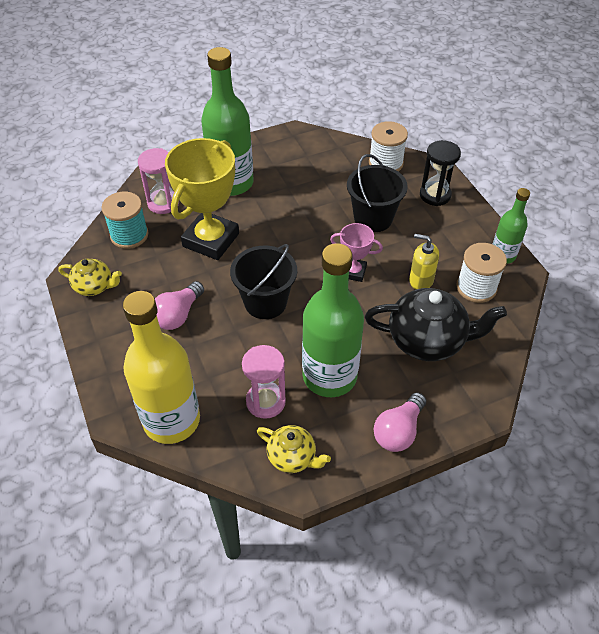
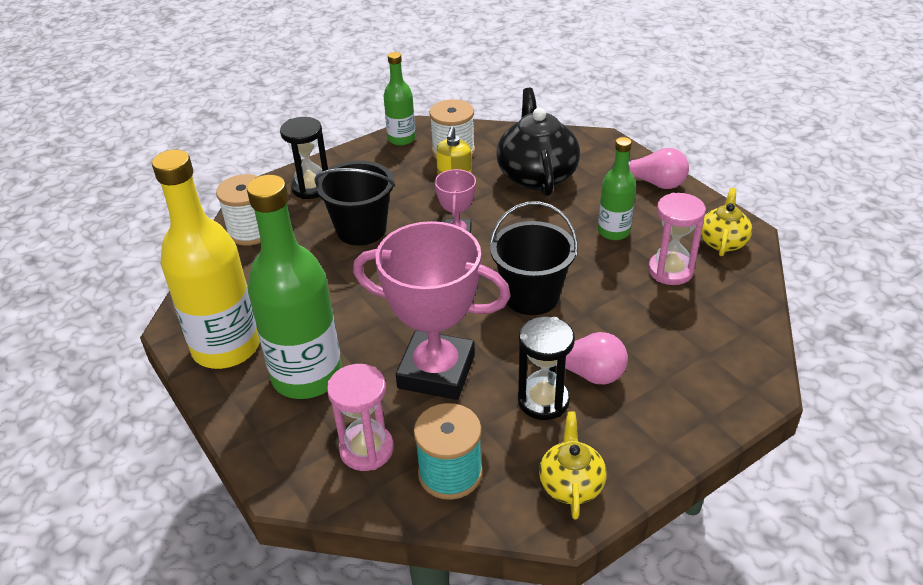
camera: 100 degrees left, 10 degrees down
yellow bottle [123,291,200,444] -> yellow bottle moved to [152,150,260,369]
yellow trophy [165,138,239,260] -> pink trophy [353,221,511,400]
green bottle [302,243,364,397] -> green bottle [598,137,636,240], size x0.54
none -> black hourglass [518,316,575,420]

